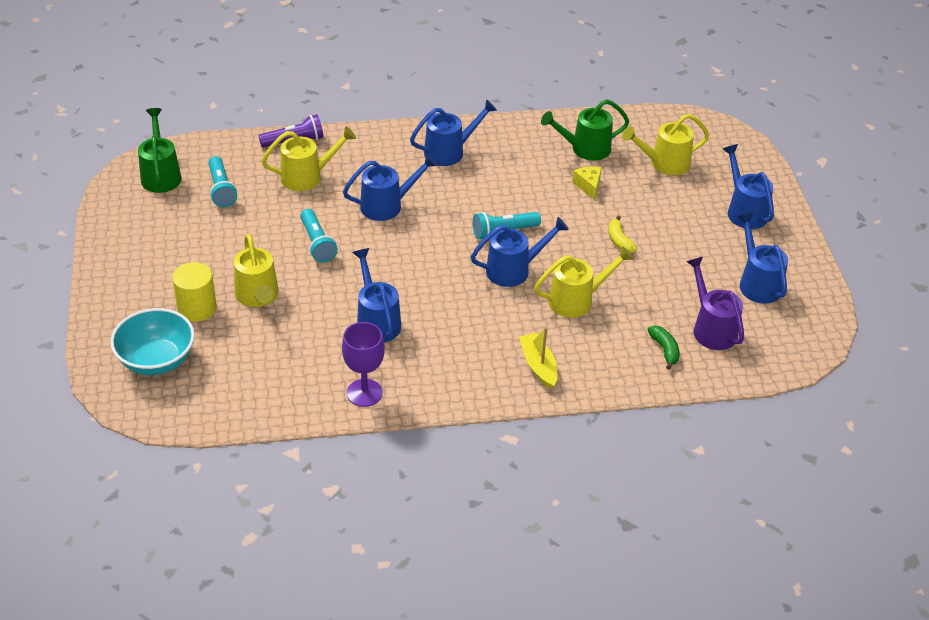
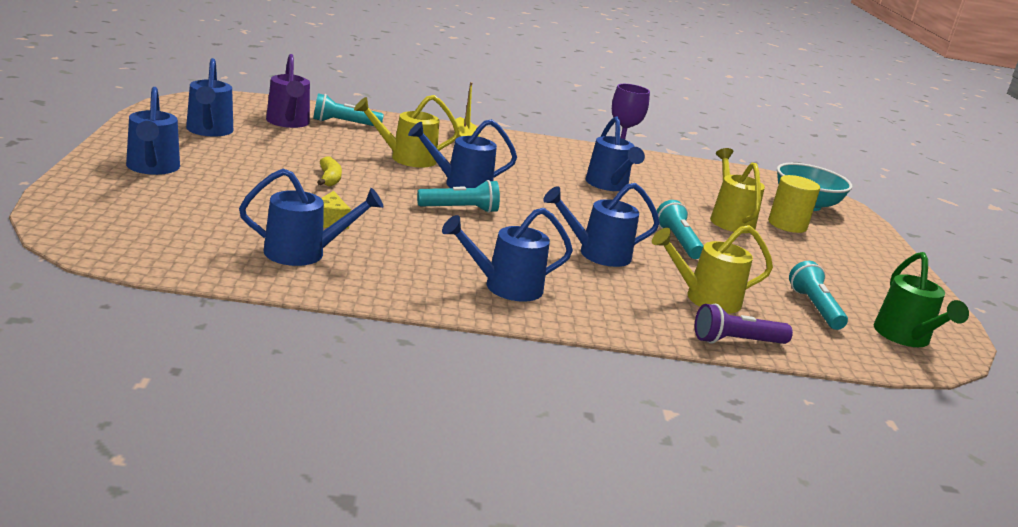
camera: 175 degrees left, 20 degrees down
green watering can [541,99,630,161] -> blue watering can [239,169,384,266]
yellow watering can [622,114,709,175] -> none
green banana [647,326,679,370] -> turquoise flashlight [313,93,384,126]

